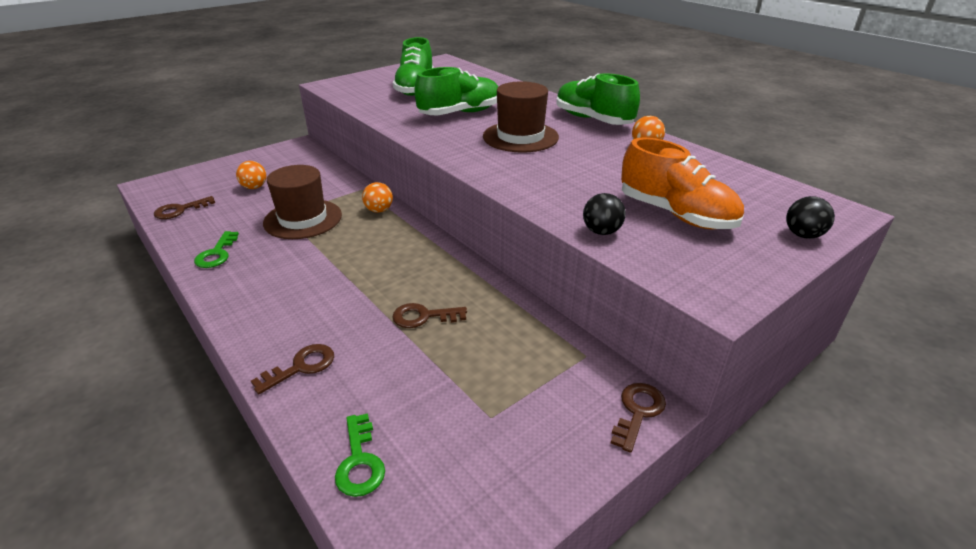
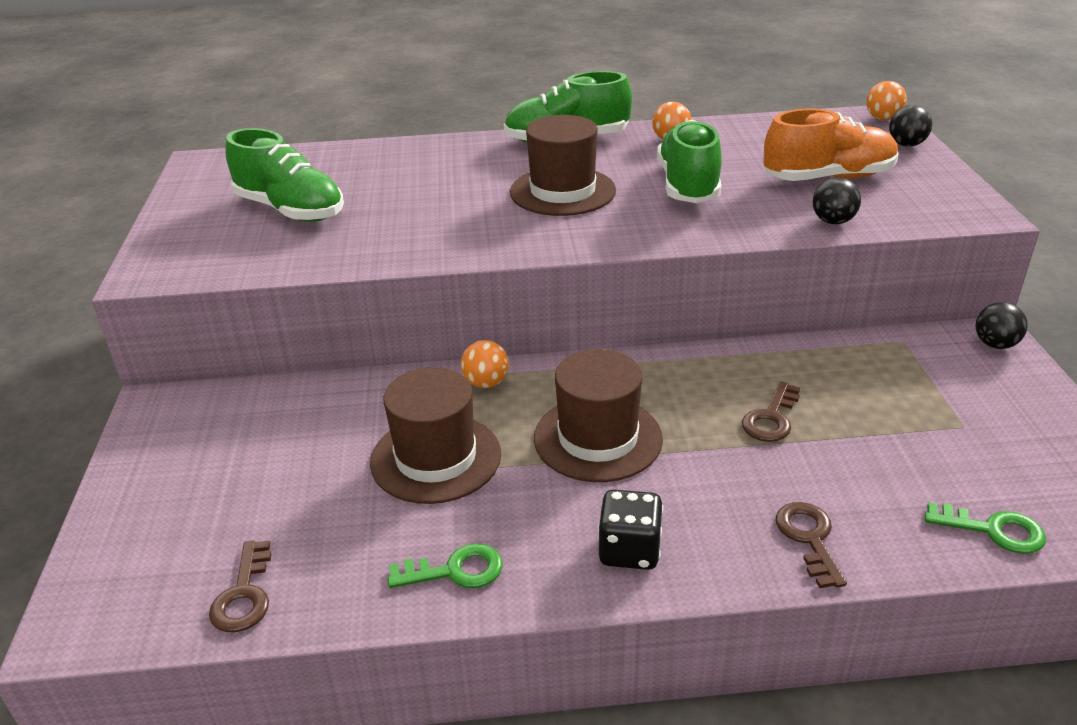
camera: 55 degrees left, 0 degrees up
green key [194,231,239,268] -> green key turned 45 degrees counterclockwise [387,544,503,588]
orange ball [236,161,267,189] -> orange ball moved to [866,81,907,120]
green shoe [414,67,499,115] -> green shoe moved to [657,120,722,203]
brown key [611,383,666,453] -> black ball [975,302,1028,349]
none -> brown hat [534,349,663,482]
none -> black dice [598,489,663,570]

